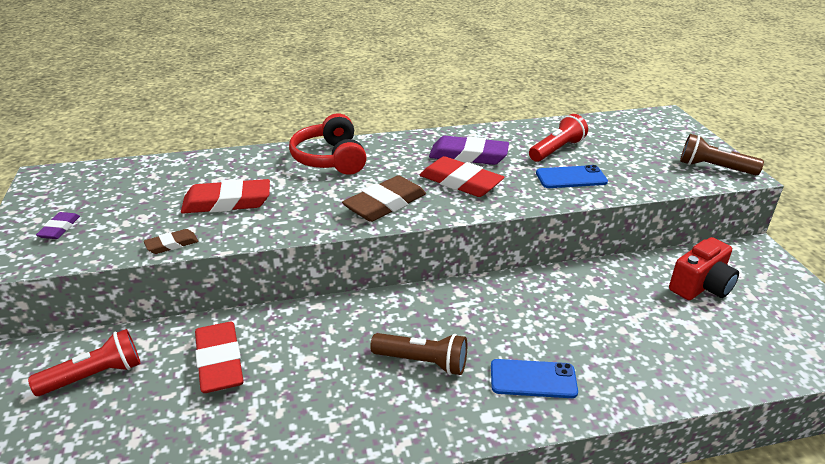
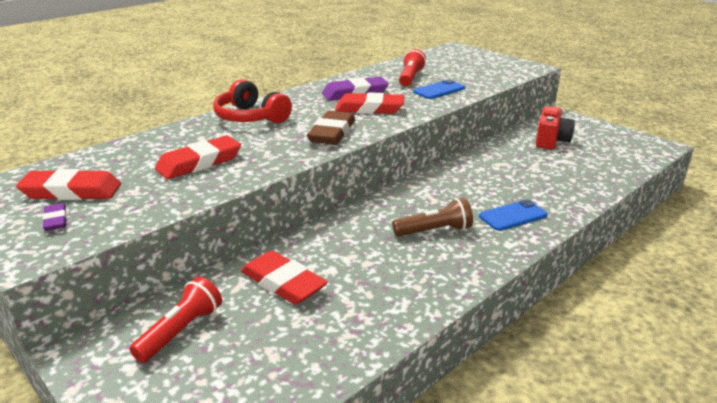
camera: 30 degrees left, 5 degrees down
brown eraser [144,229,198,254] -> none
brown flashlight [680,134,764,175] -> none
none -> red eraser [16,169,121,200]

